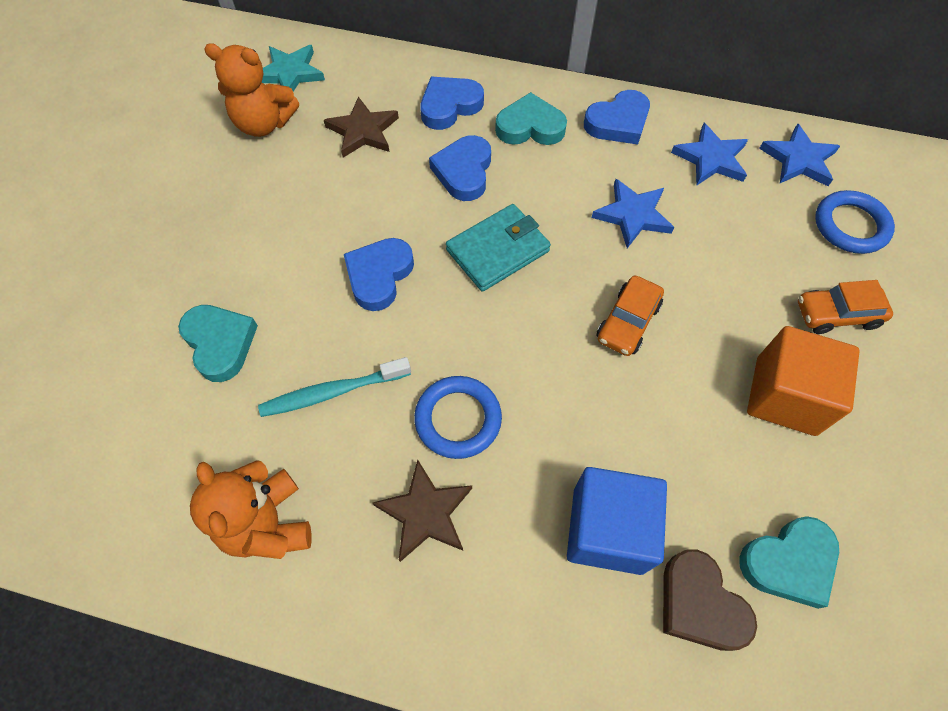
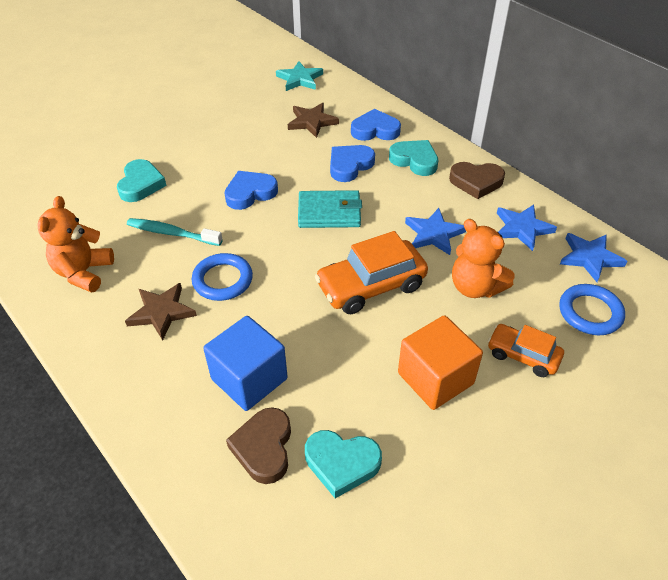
camera: 35 degrees right, 15 degrees down
orange teddy bear [204,43,299,137] -> orange teddy bear moved to [452,219,515,298]
blue heart [584,90,650,144] -> brown heart [449,162,505,199]
orange car [597,276,664,356] -> orange car [315,231,428,314], size x1.65

